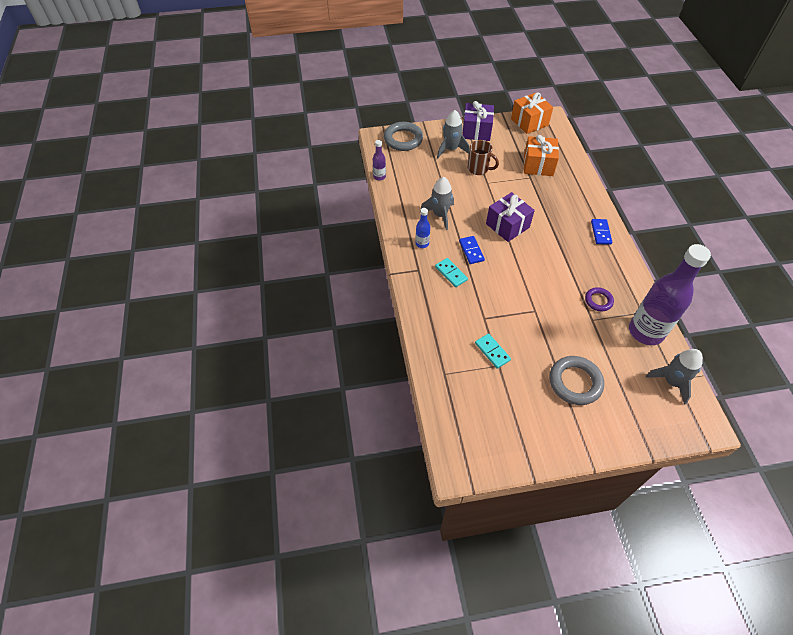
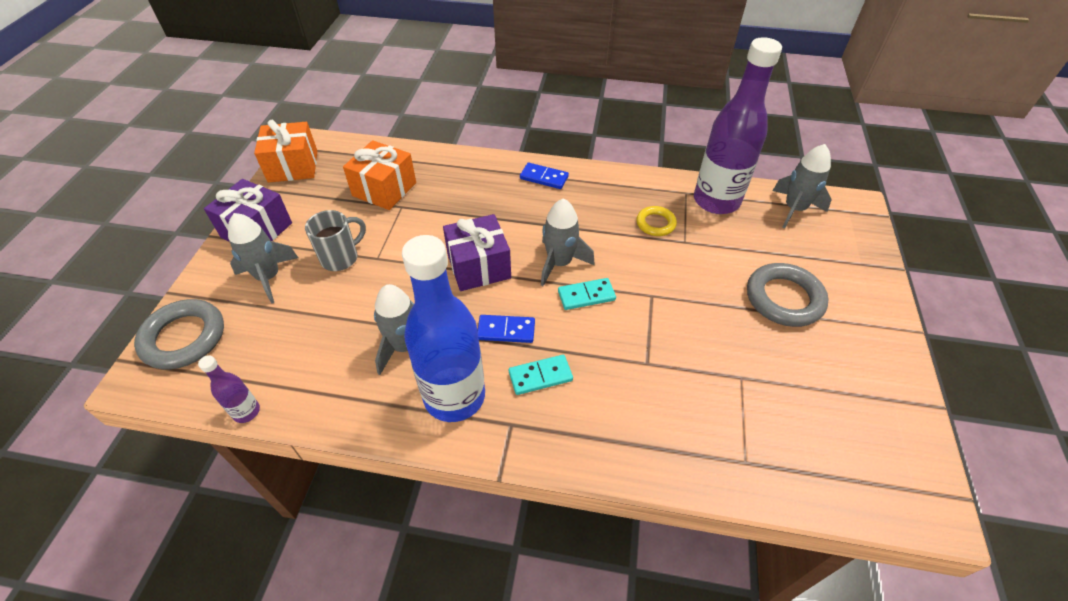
camera: 70 degrees left, 5 degrees down
blue bottle [416,208,430,248] -> blue bottle [402,235,485,422], size x2.33
brown mug [468,140,499,175] -> grey mug [305,210,366,271]
turquoise domino [475,334,511,369] -> turquoise domino moved to [558,278,616,310]
purple ring [585,287,614,311] -> yellow ring [636,206,677,236]
none -> grey rocket [541,198,595,286]

